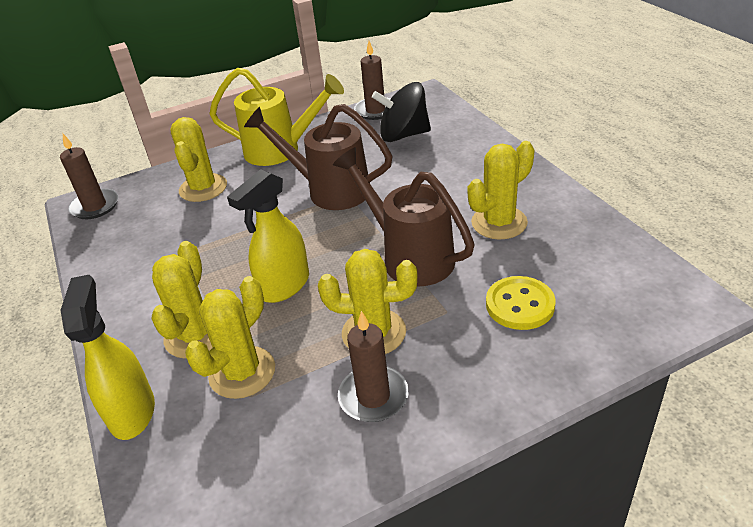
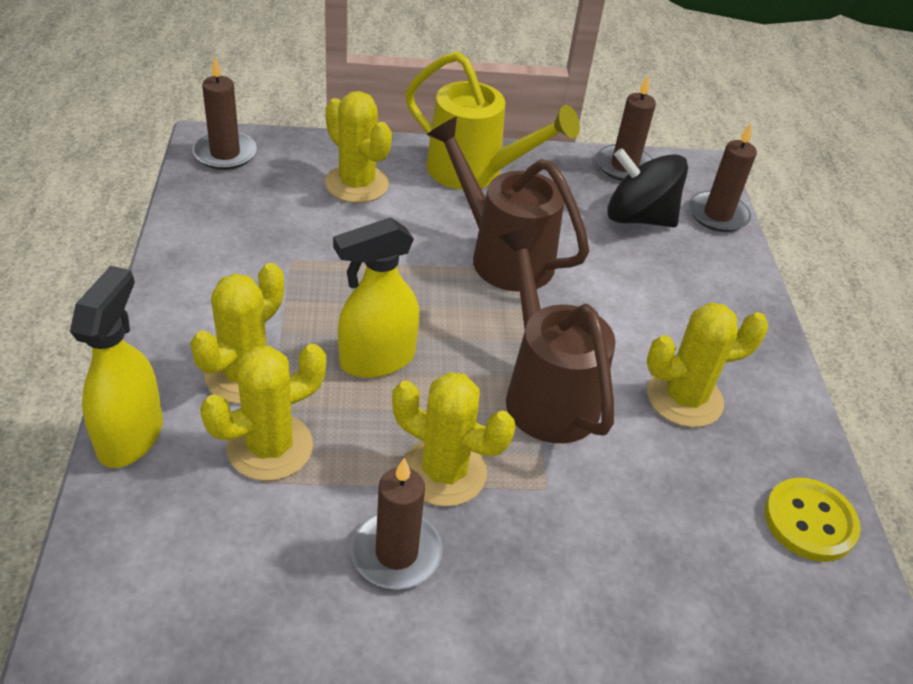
camera: 15 degrees right, 5 degrees up
yellow cactus [170,117,227,202] -> yellow cactus turned 60 degrees counterclockwise [325,91,392,203]
yellow button [486,276,556,330] -> yellow button moved to [765,478,861,562]
none -> brown candle [689,123,757,232]

